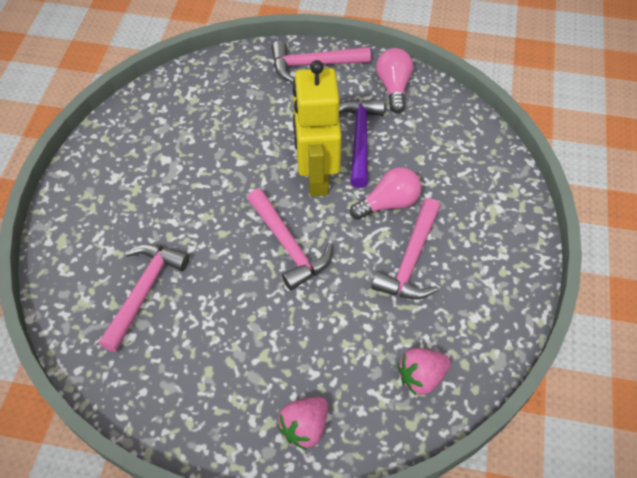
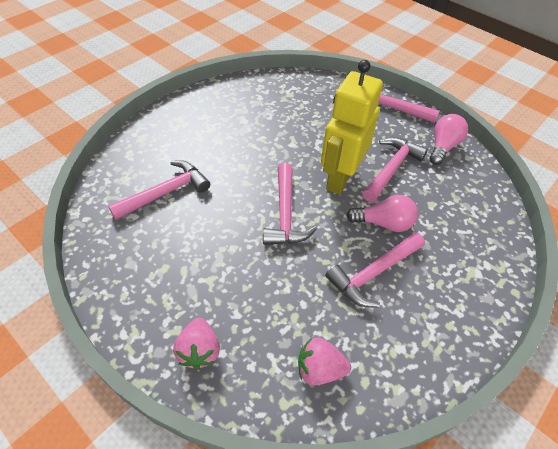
camera: 30 degrees right, 5 degrees down
pink strawberry [277,397,328,450] -> pink strawberry turned 75 degrees counterclockwise [173,318,220,370]
purple hammer [339,99,385,188] -> pink hammer [362,137,428,202]

